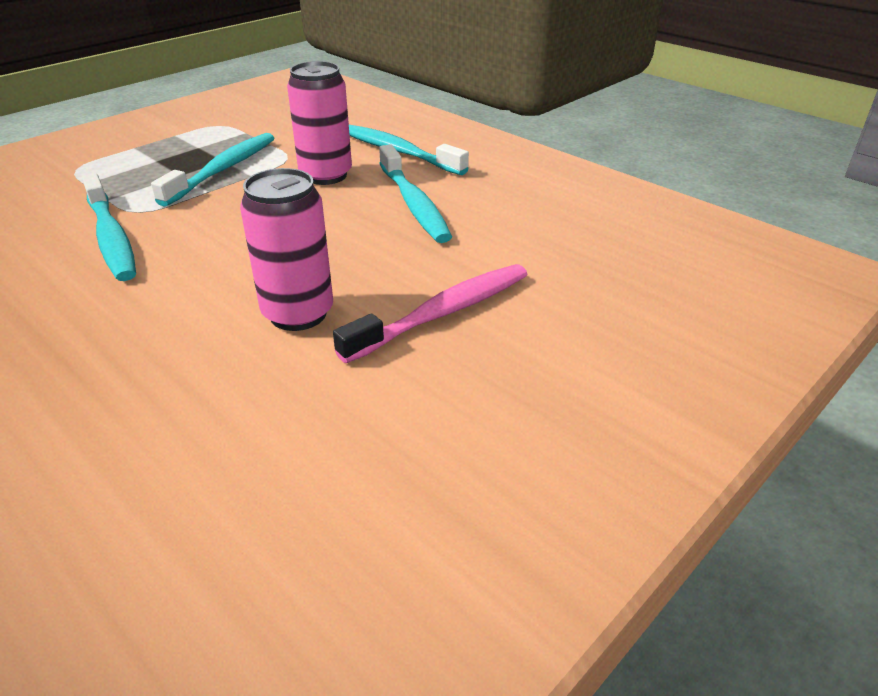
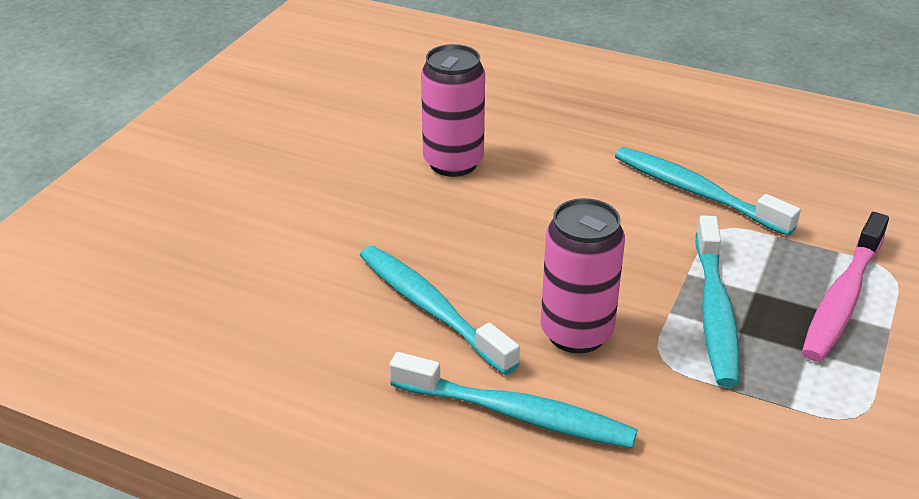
camera: 160 degrees right, 0 degrees up
pink toothbrush [333,264,528,363] -> pink toothbrush moved to [802,212,889,362]

